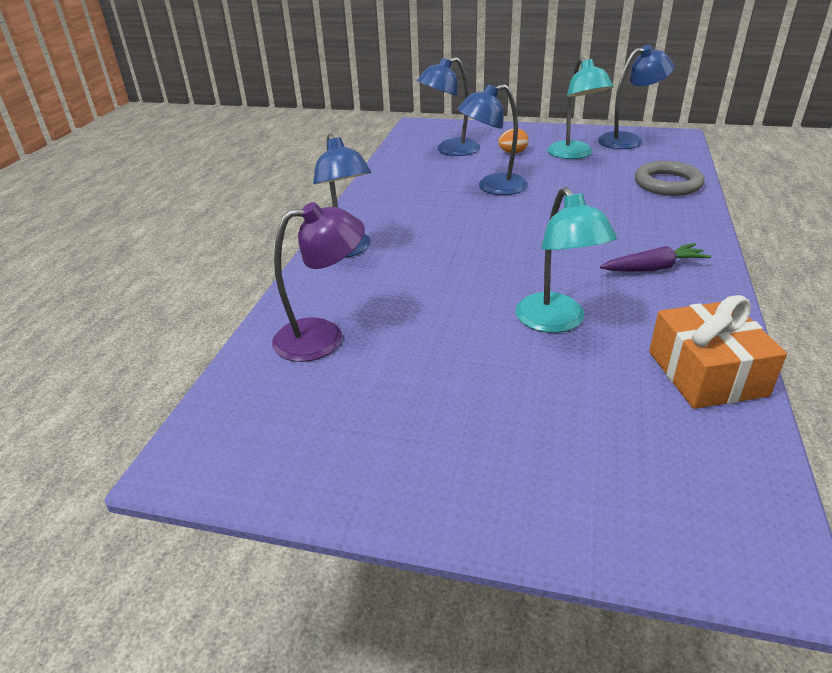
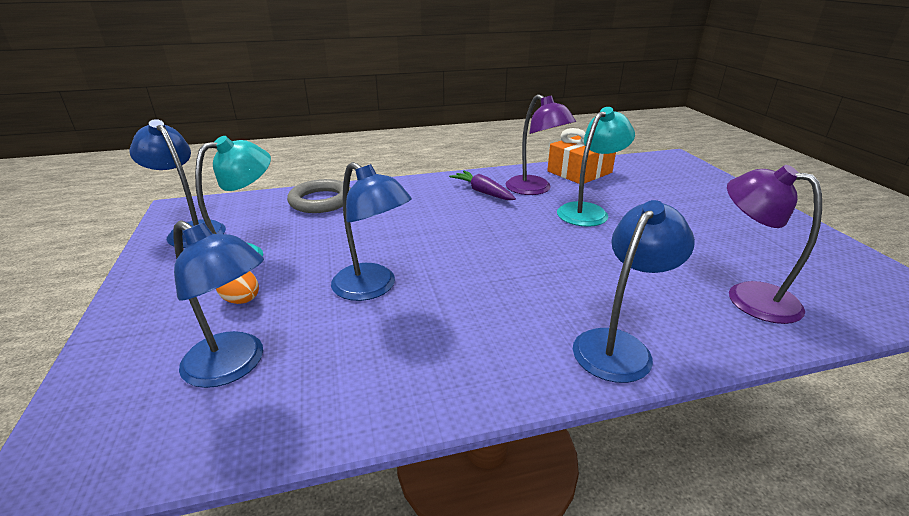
camera: 120 degrees left, 5 degrees down
none -> purple lamp [506,94,576,195]

